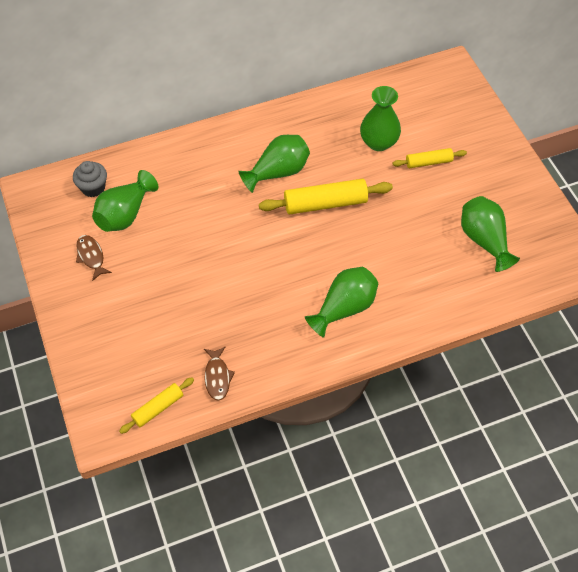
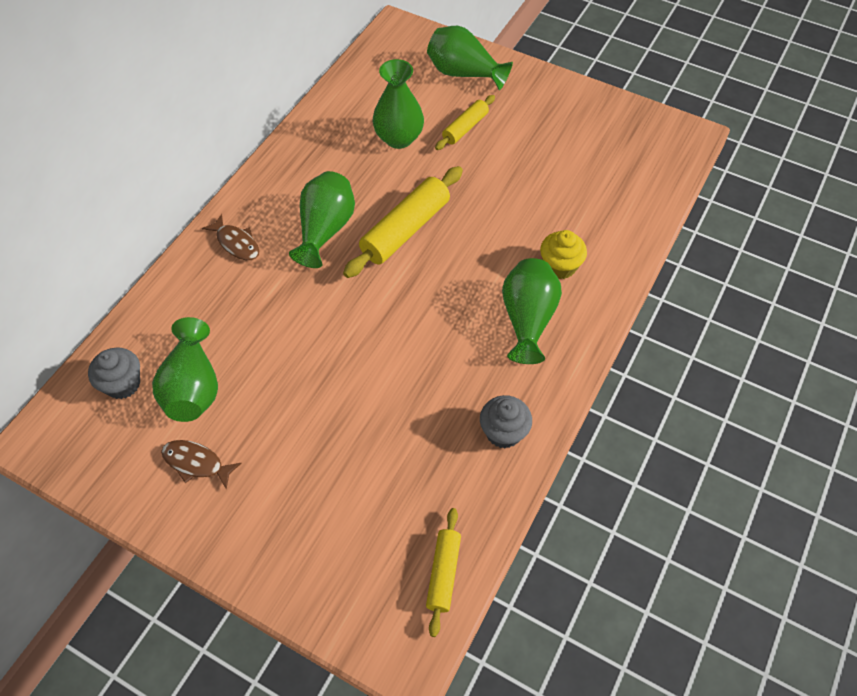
camera: 40 degrees left, 0 degrees up
brown fish [204,347,235,401] -> brown fish moved to [202,214,259,260]
green vase [461,196,520,272] -> green vase moved to [427,26,513,91]
none -> grey cupcake [480,395,532,448]
none -> yellow cupcake [540,230,587,279]

